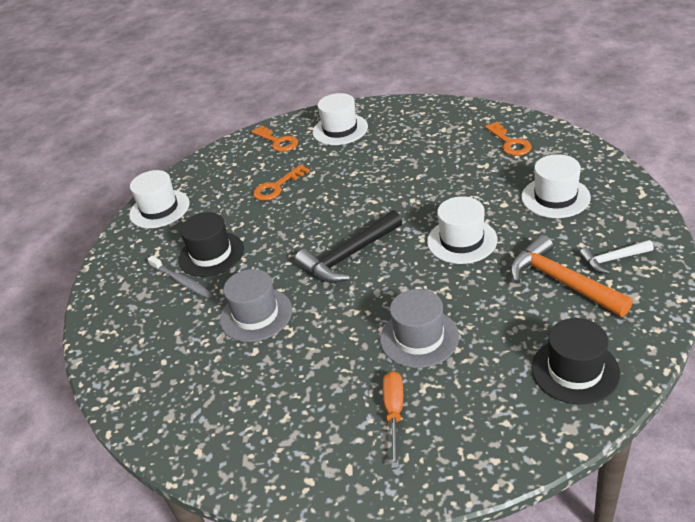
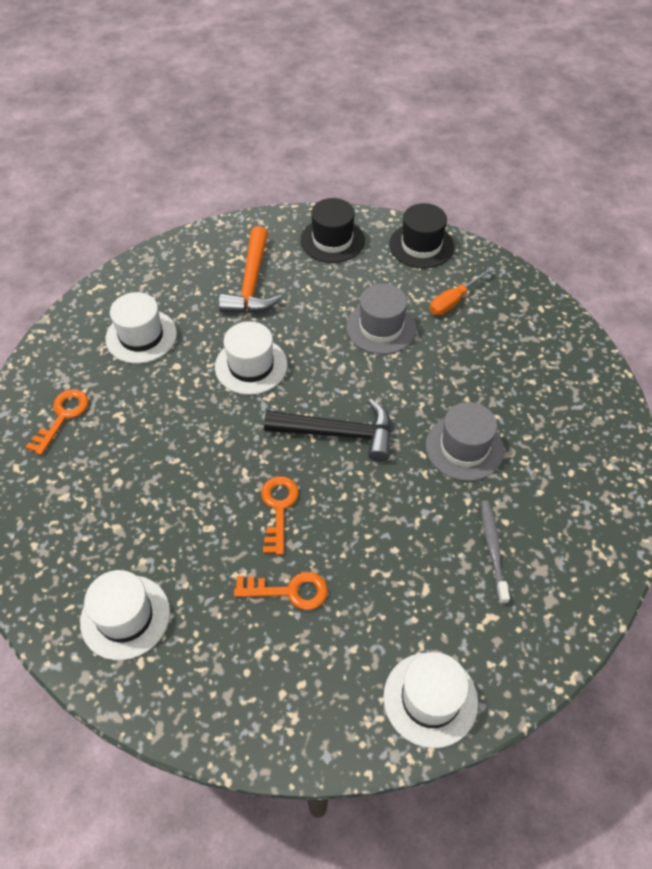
camera: 140 degrees left, 15 degrees up
black hat [178,212,244,277] -> black hat moved to [389,203,454,269]
orange key [251,125,298,152] -> orange key moved to [261,476,299,555]
white hammer [579,240,654,274] -> none

